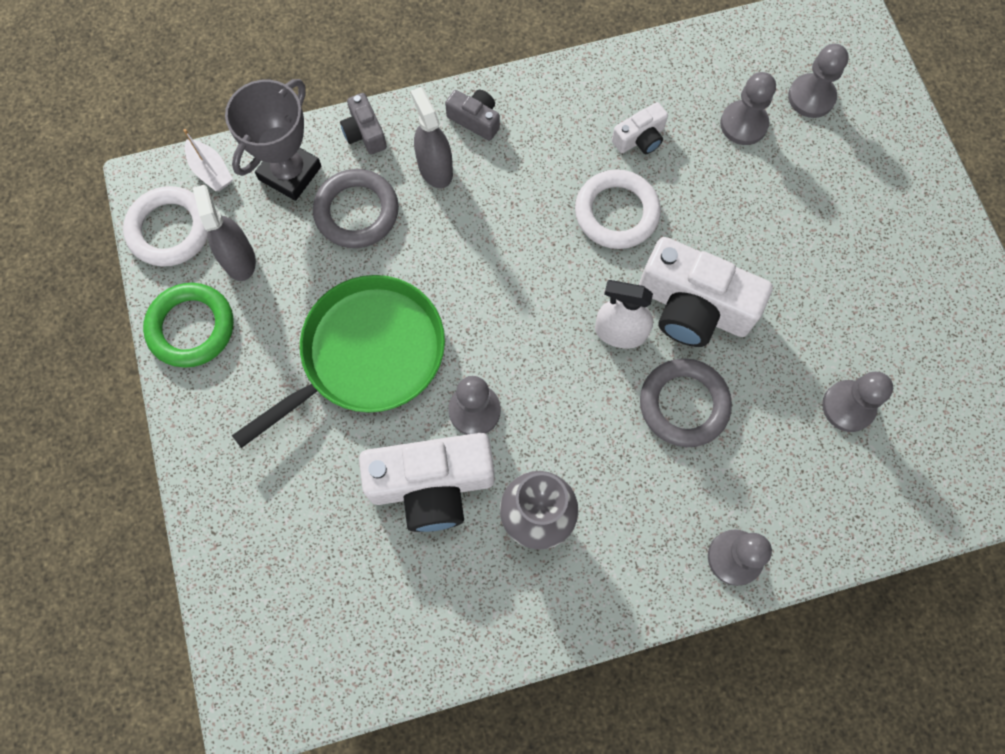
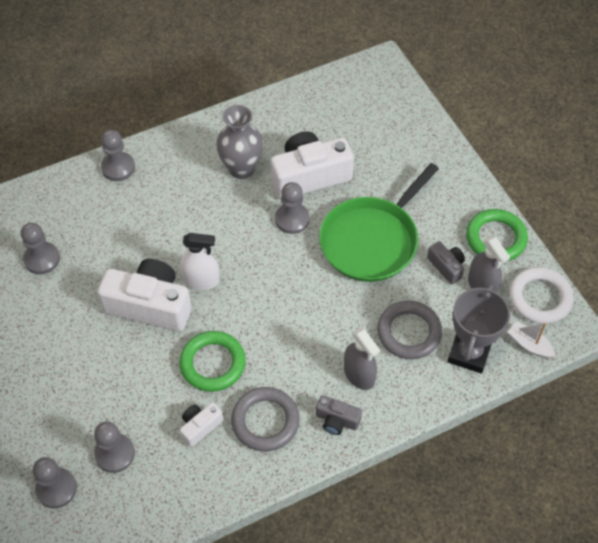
camera: 170 degrees right, 15 degrees down
grey camera [340,93,387,154] -> grey camera moved to [427,241,465,284]
white ring [575,169,661,249] -> green ring [179,331,246,392]
grey ring [640,358,732,447] -> grey ring moved to [231,387,300,451]

